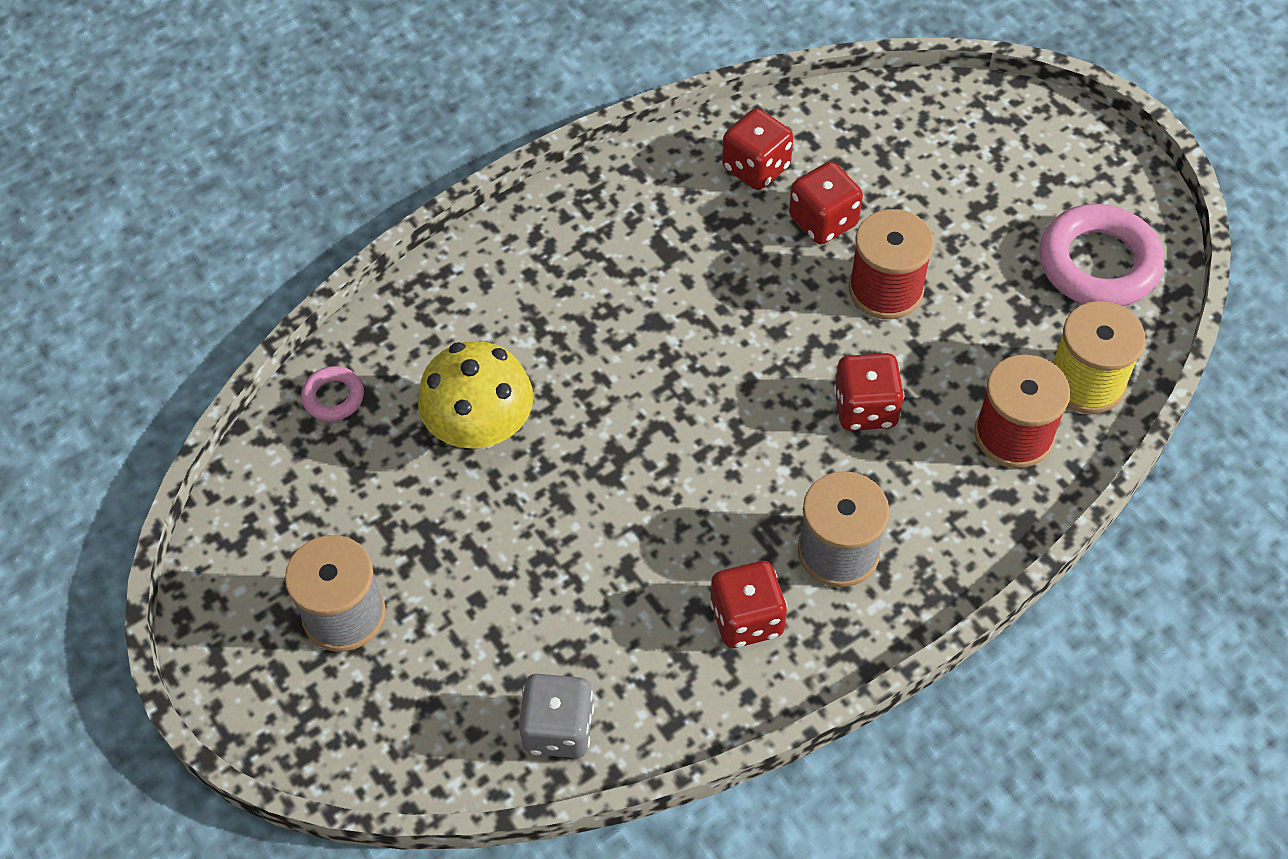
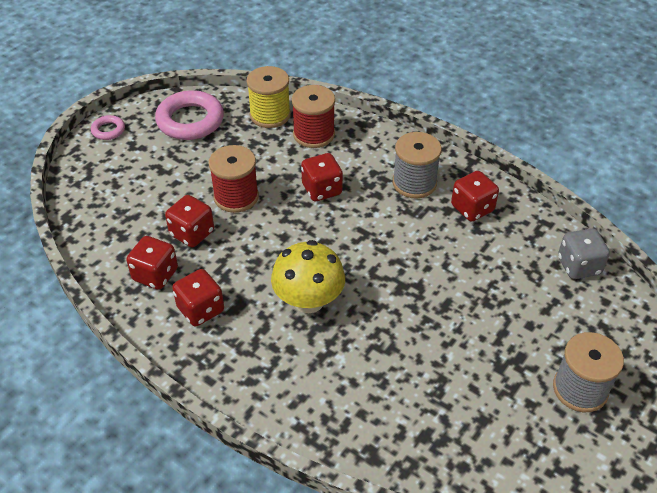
camera: 110 degrees left, 10 degrees down
pink ring [301,366,364,421] -> pink ring moved to [91,115,125,140]
yellow mushroom [418,341,533,449] -> yellow mushroom moved to [271,240,345,313]
none -> red dice [172,269,224,326]

